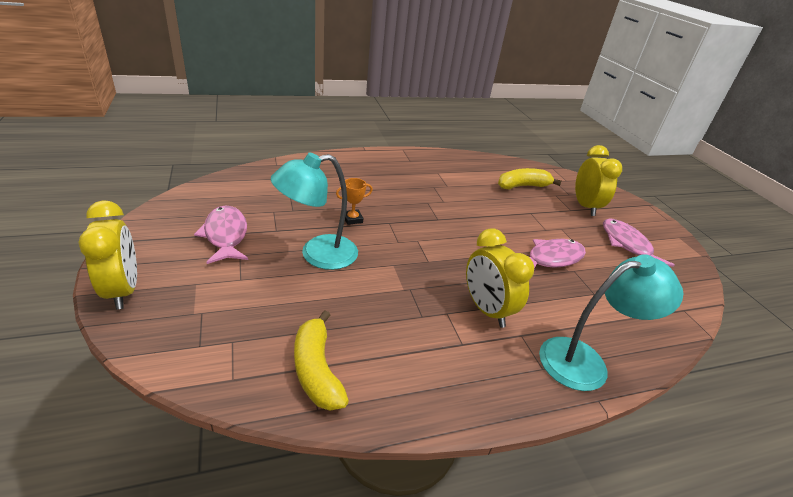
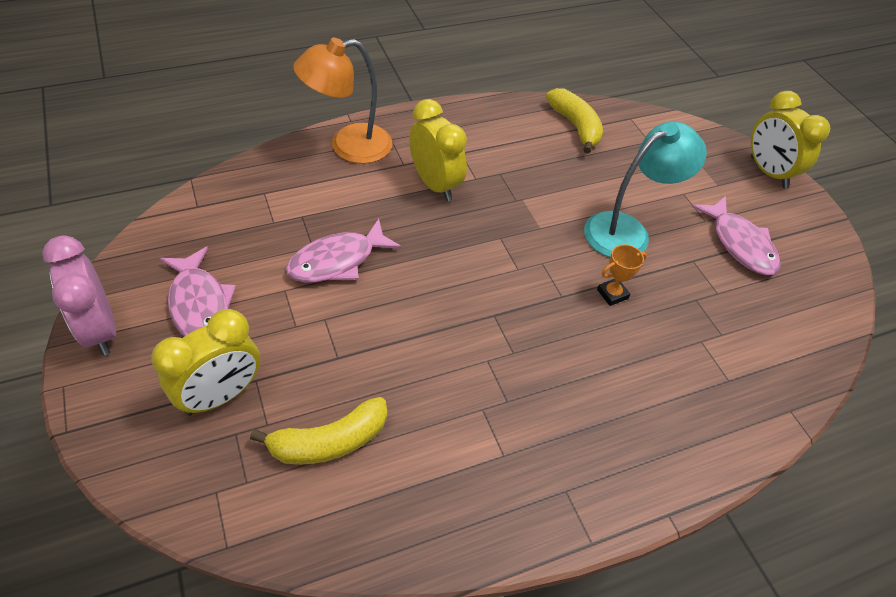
camera: 175 degrees right, 15 degrees up
turquoise lamp [539,254,683,391] -> orange lamp [293,38,393,164]
yellow clock [575,145,622,216] -> yellow clock turned 120 degrees counterclockwise [151,309,260,416]
none -> pink clock [42,235,116,355]

